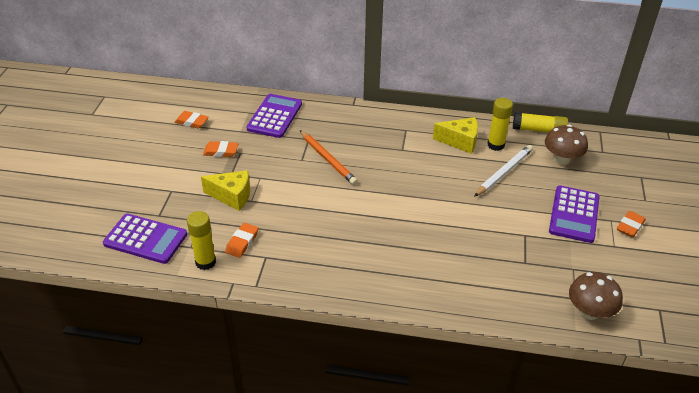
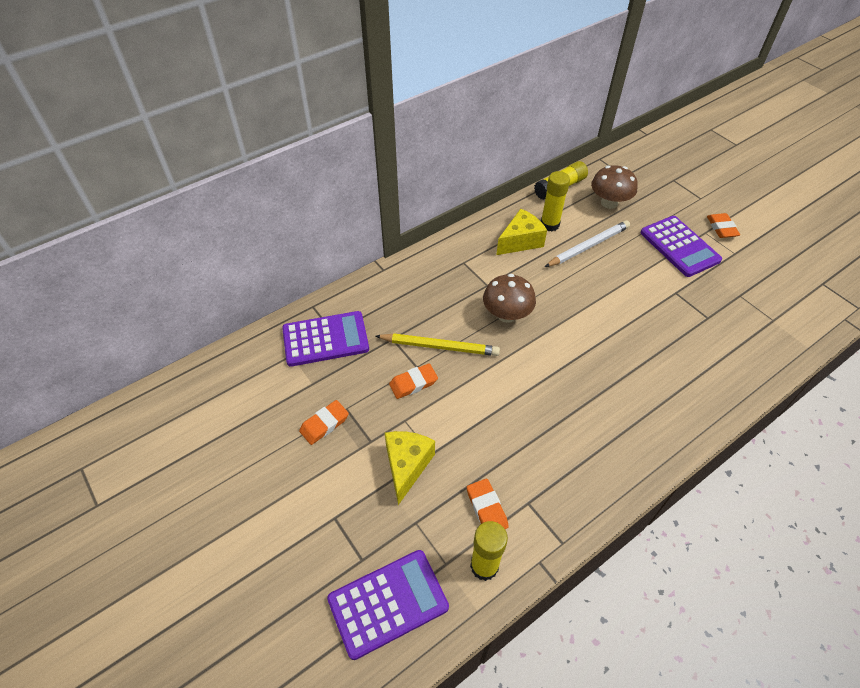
camera: 45 degrees left, 10 degrees up
orange eraser [175,111,209,128] -> orange eraser moved to [389,363,438,399]
yellow cheese [201,170,250,211] -> yellow cheese turned 45 degrees counterclockwise [385,431,435,505]
purple calculator [247,94,302,138] -> purple calculator turned 105 degrees clockwise [282,311,369,367]
orange pencil [300,130,358,185] -> yellow pencil [376,333,500,356]
white pencil [474,145,533,197] -> white pencil turned 60 degrees clockwise [545,220,630,267]
brown mushroom [569,272,623,320] -> brown mushroom moved to [483,274,536,323]

